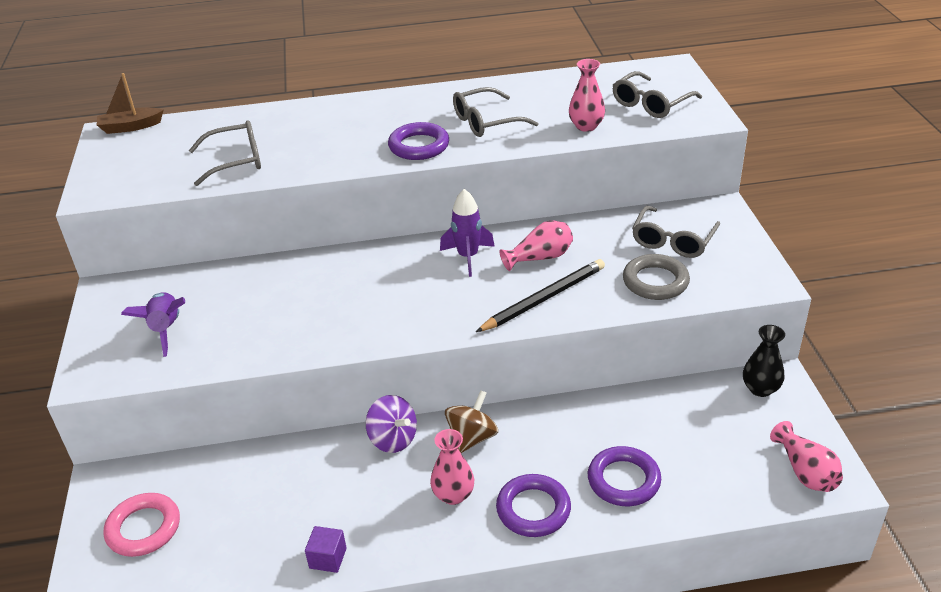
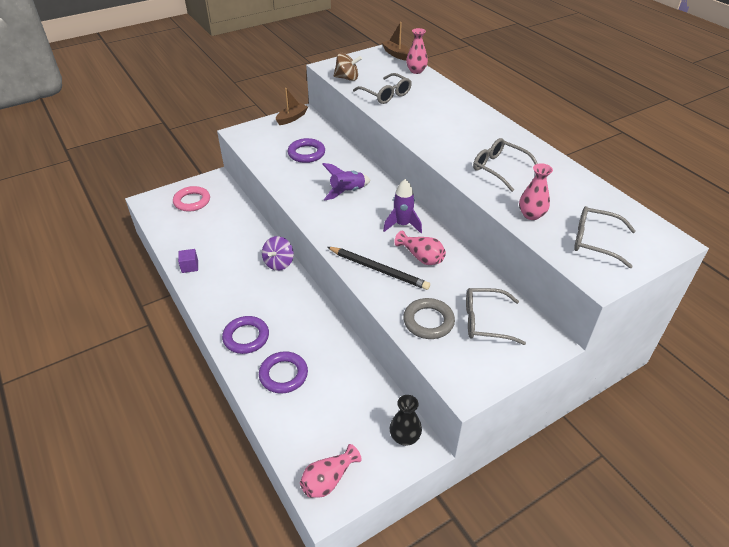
camera: 65 degrees right, 5 degrees up
purple rocket [121,292,185,357] -> purple rocket moved to [322,163,370,200]
purple ring [388,122,449,160] -> purple ring moved to [288,138,325,163]
pink vase [430,429,474,505] -> pink vase moved to [406,28,428,74]
brown spinning top [445,390,498,453] -> brown spinning top moved to [334,53,362,81]
none -> brown boat [276,88,308,125]

